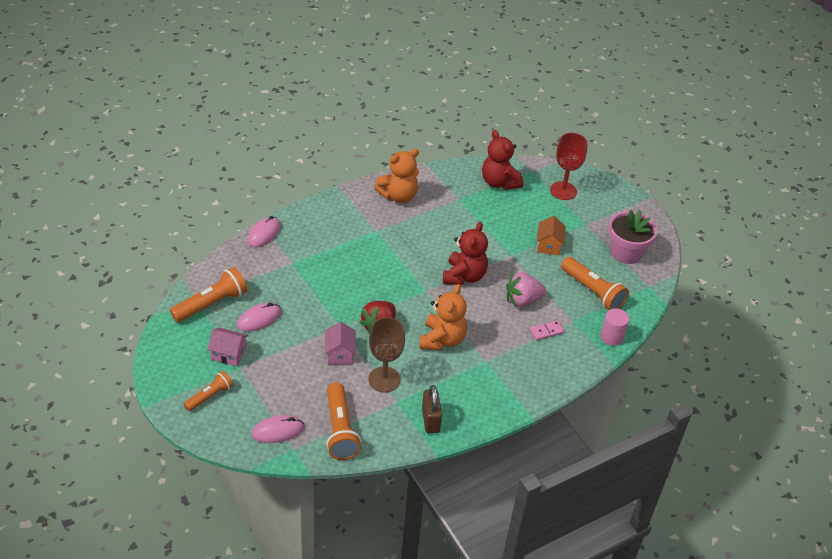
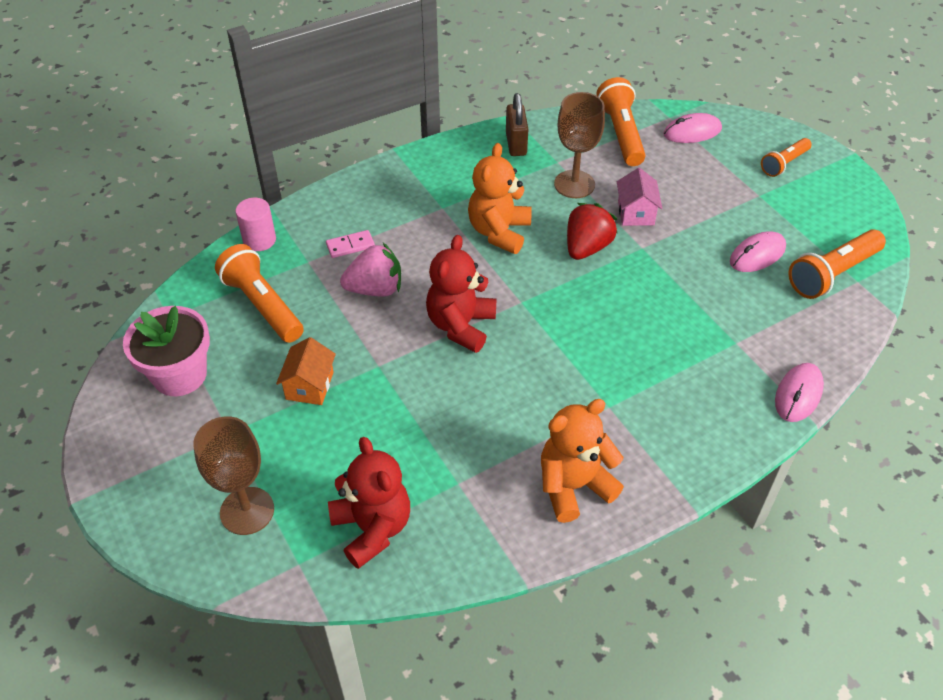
camera: 175 degrees left, 5 degrees up
pink house [207,328,248,366] -> none
red goblet [550,133,587,200] -> brown goblet [193,416,274,535]

